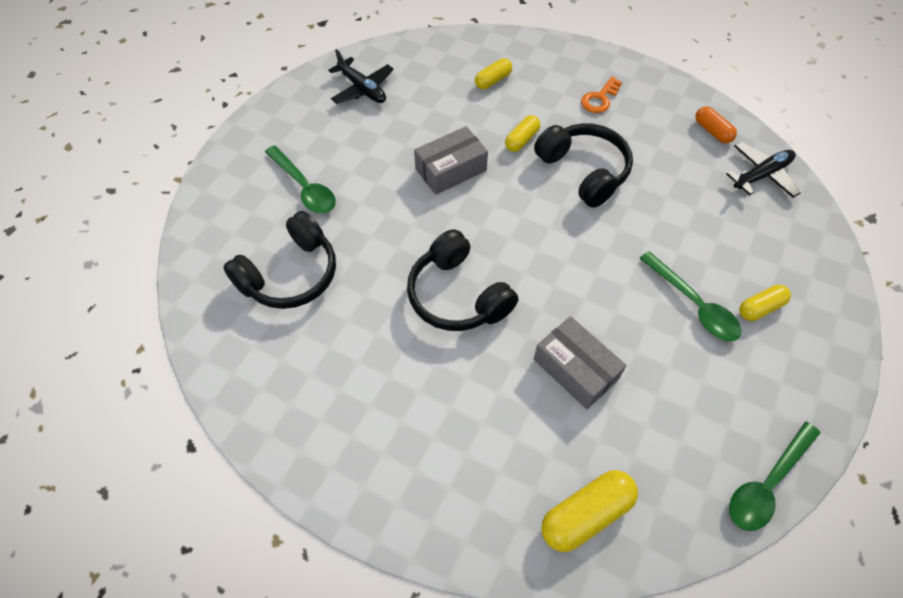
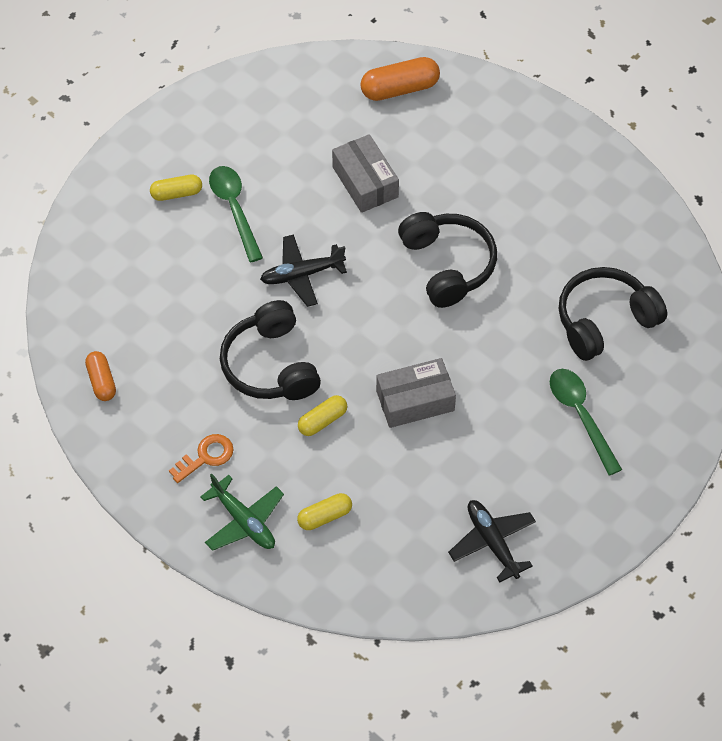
camera: 165 degrees left, 0 degrees up
yellow capsule [541,470,638,552] -> orange capsule [360,57,440,101]
black plane [726,142,800,198] -> black plane moved to [260,234,347,307]
green spoon [729,421,820,531] -> none
none -> green plane [200,474,284,551]

